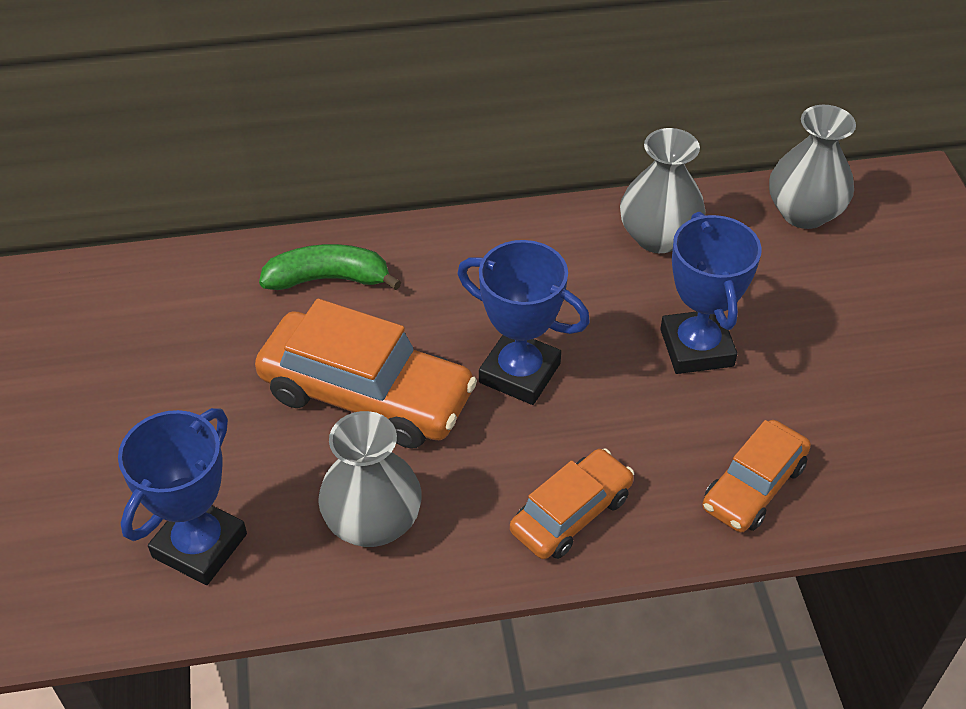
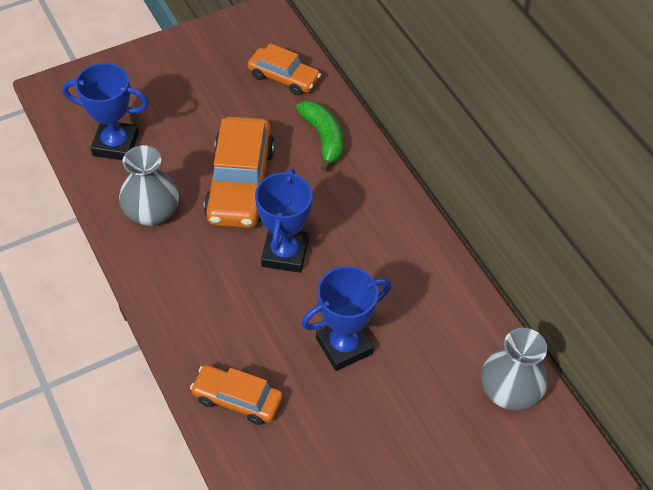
camera: 70 degrees right, 5 degrees up
orange car [510,448,634,559] -> orange car moved to [248,43,321,95]
grey vase [620,128,706,253] -> none

